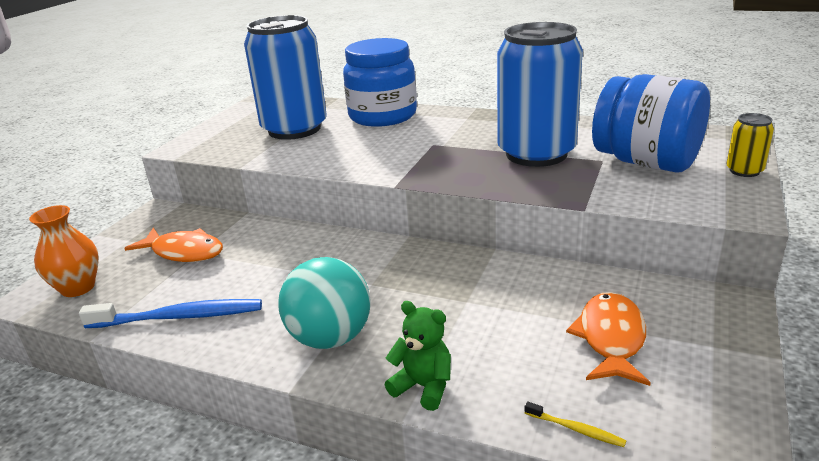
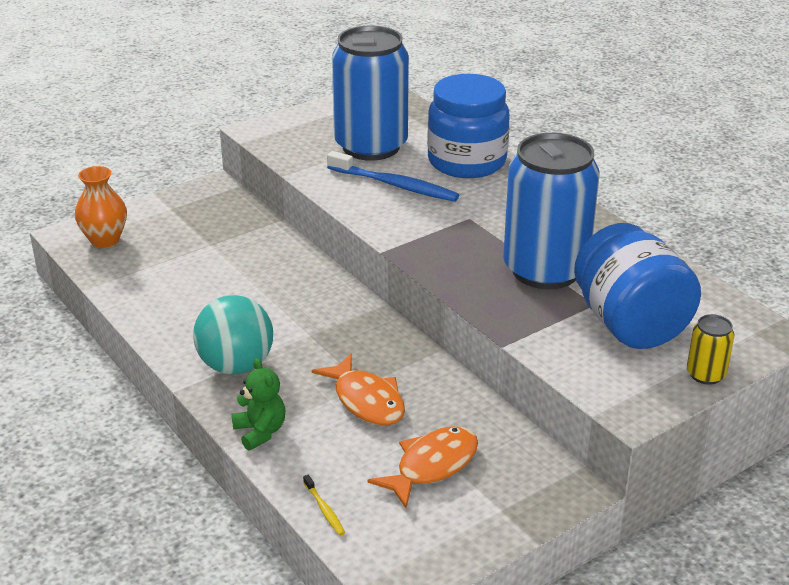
camera: 30 degrees right, 5 degrees up
blue toothbrush [79,299,262,328] -> blue toothbrush moved to [327,151,459,202]
orange fish [124,228,223,262] -> orange fish moved to [311,354,405,425]

